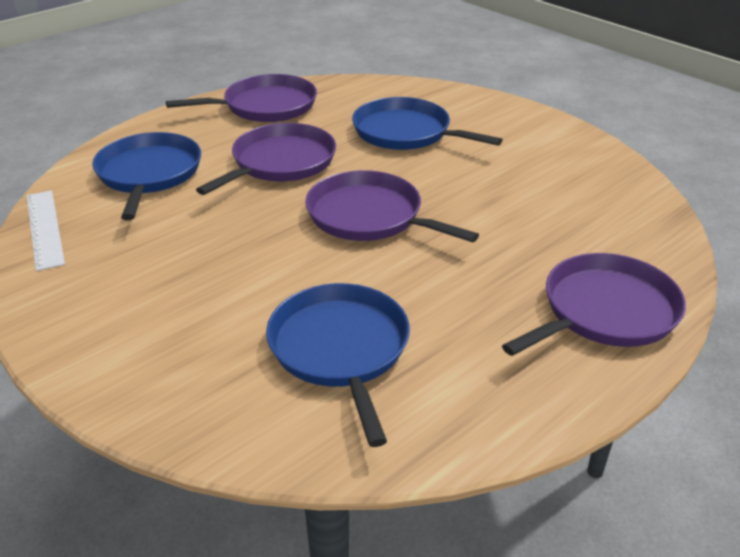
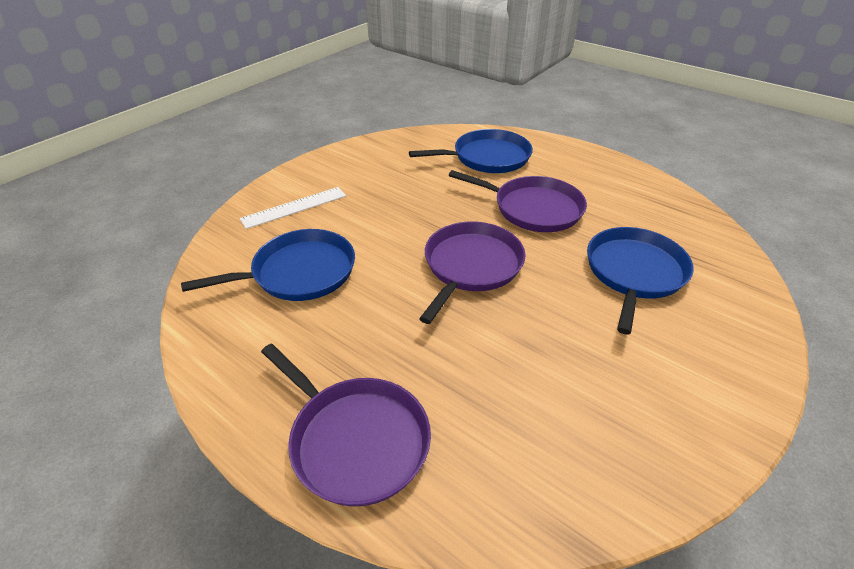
camera: 80 degrees right, 5 degrees up
white ruler [27,190,65,271] -> white ruler moved to [240,187,346,229]
purple pan [166,74,317,122] -> none

